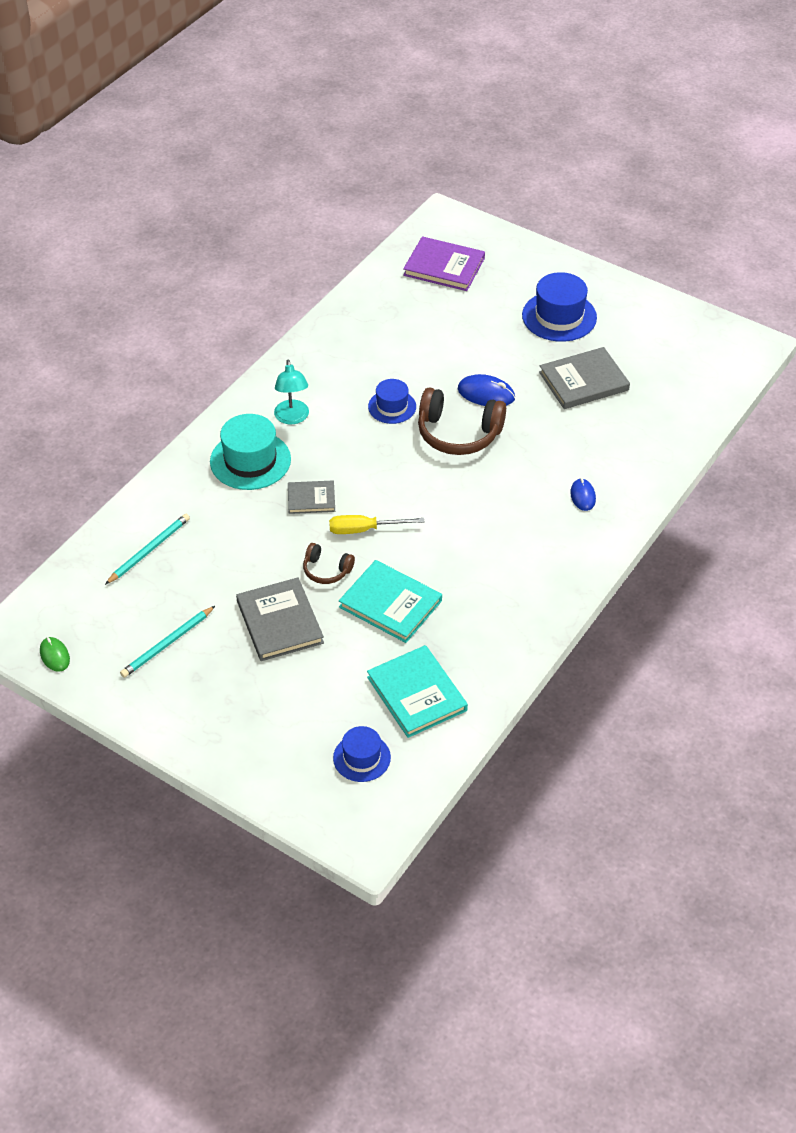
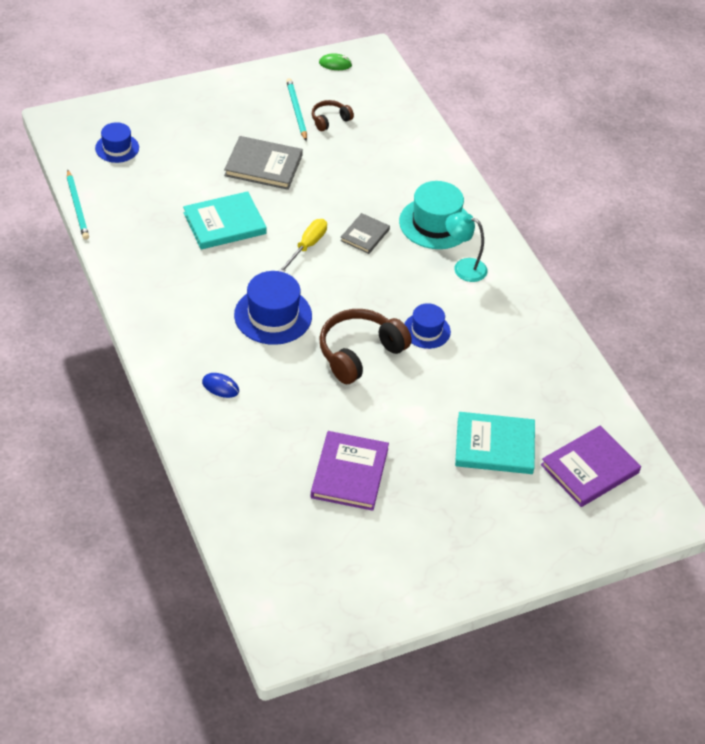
camera: 120 degrees right, 0 degrees up
turquoise pencil [105,514,190,585] -> turquoise pencil moved to [67,170,89,240]
brown headphones [303,543,355,584] -> brown headphones moved to [312,100,354,131]
turquoise book [367,645,468,738] -> turquoise book moved to [455,412,535,474]
blue mouse [458,374,515,406] -> none
blue hat [522,272,597,342] -> blue hat moved to [234,271,312,345]
grey book [539,347,630,409] -> purple book [311,431,389,511]

